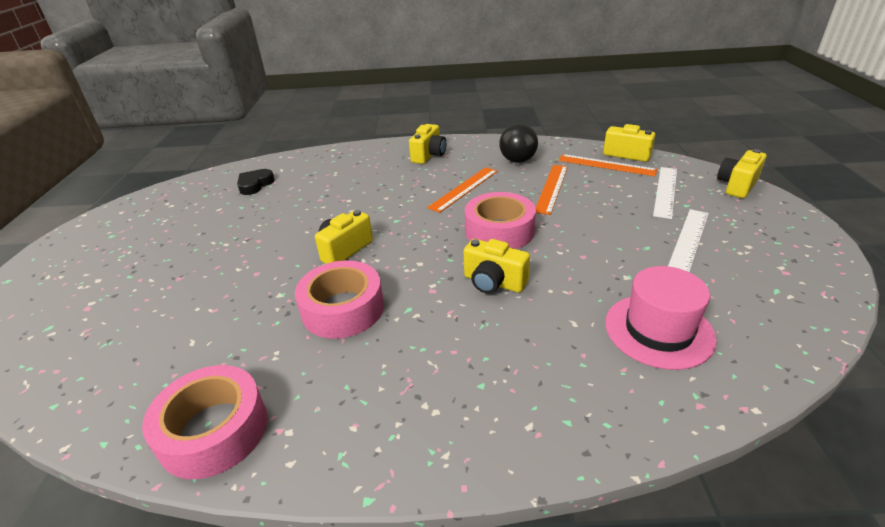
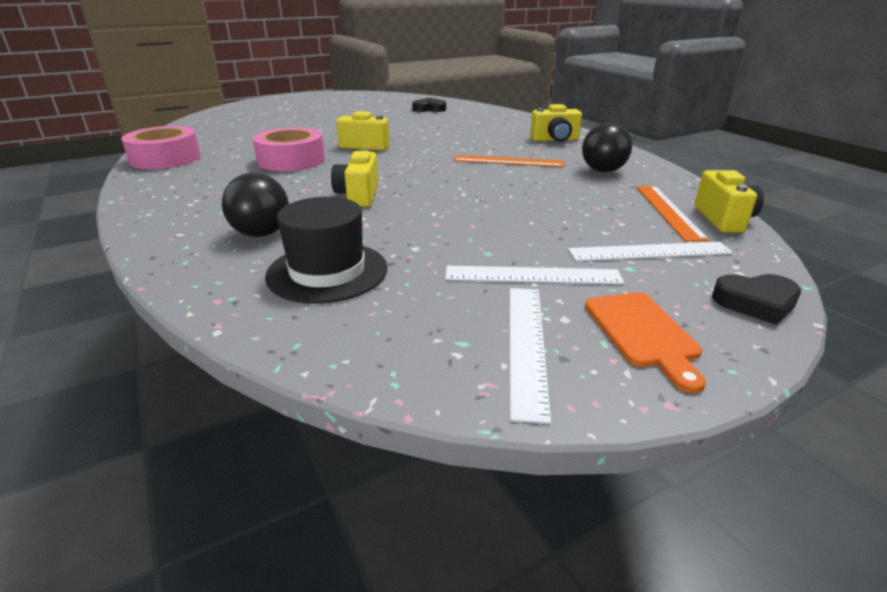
camera: 60 degrees right, 5 degrees down
pink tape [465,192,536,249] -> none
orange ruler [536,165,568,215] -> none
pink hat [605,266,717,370] -> black hat [265,197,388,304]
yellow camera [717,149,766,198] -> black heart [712,274,801,325]
none -> black ball [222,173,289,237]
none -> white ruler [510,288,551,424]
none -> orange cutting board [585,292,706,393]

